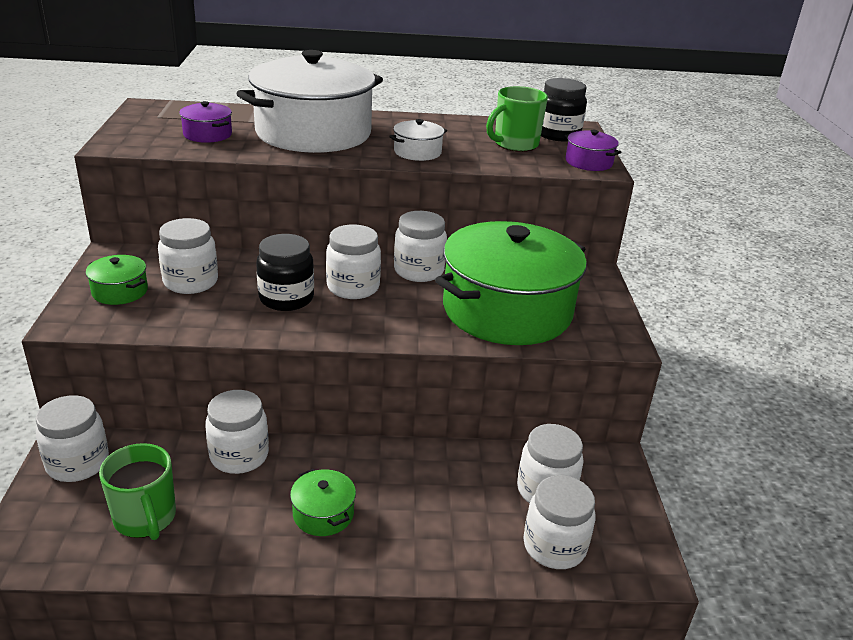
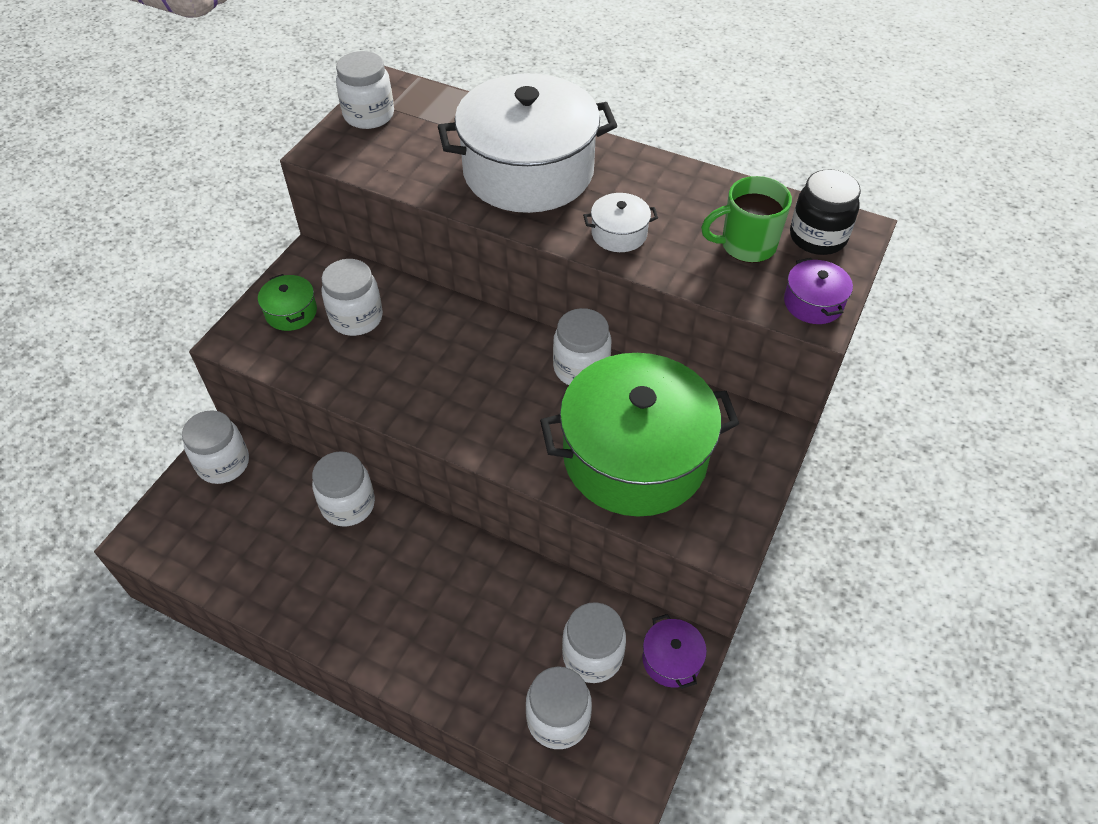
camera: 30 degrees right, 20 degrees up
green mug [99,443,176,540] -> none
purple pot [179,101,232,143] -> purple pot moved to [642,614,707,689]
black jar [256,234,314,311] -> none
green pot [290,469,356,536] -> none
white jar [326,224,381,299] -> white jar moved to [336,51,394,129]

